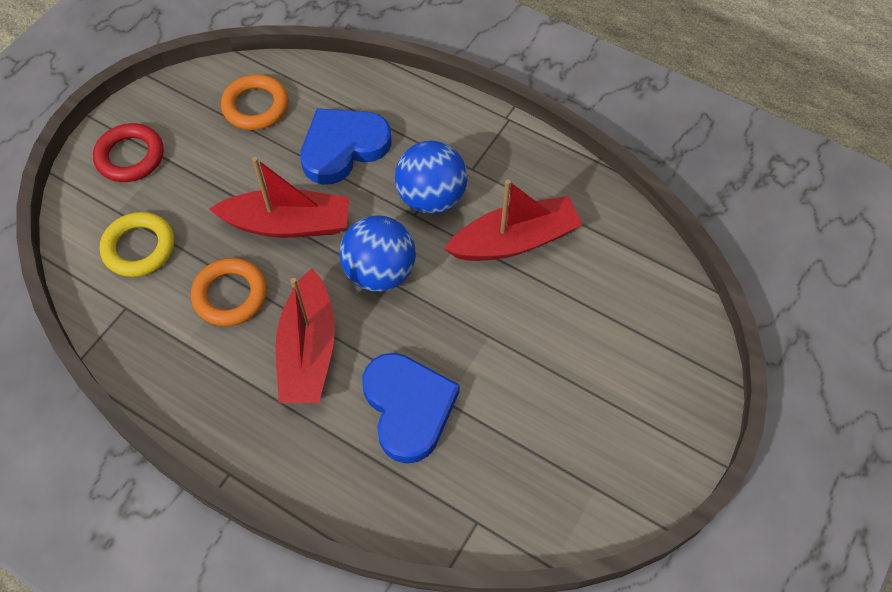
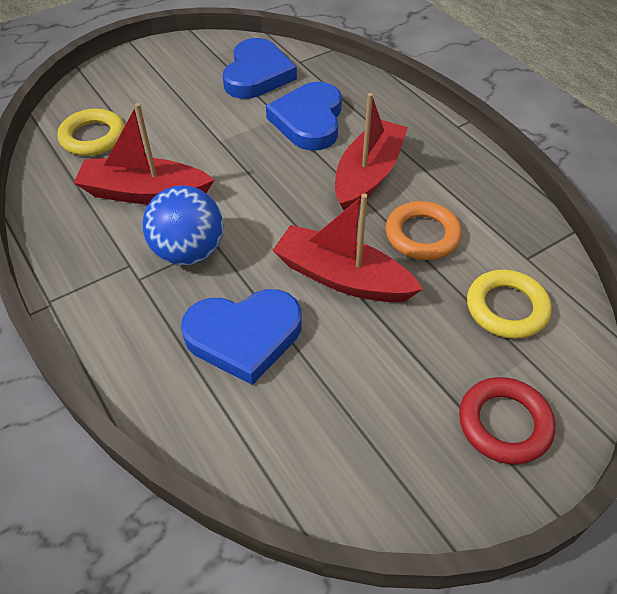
camera: 155 degrees left, 10 degrees down
orange ring [221,74,288,130] -> none
blue ball [339,216,416,292] -> none
none -> yellow ring [57,109,125,156]
none -> blue heart [223,38,297,99]

